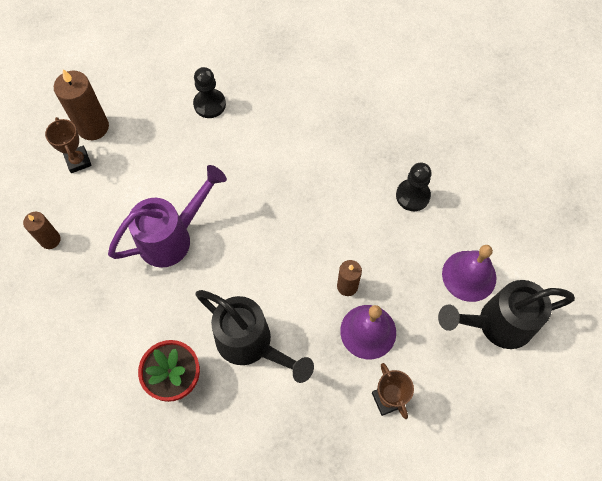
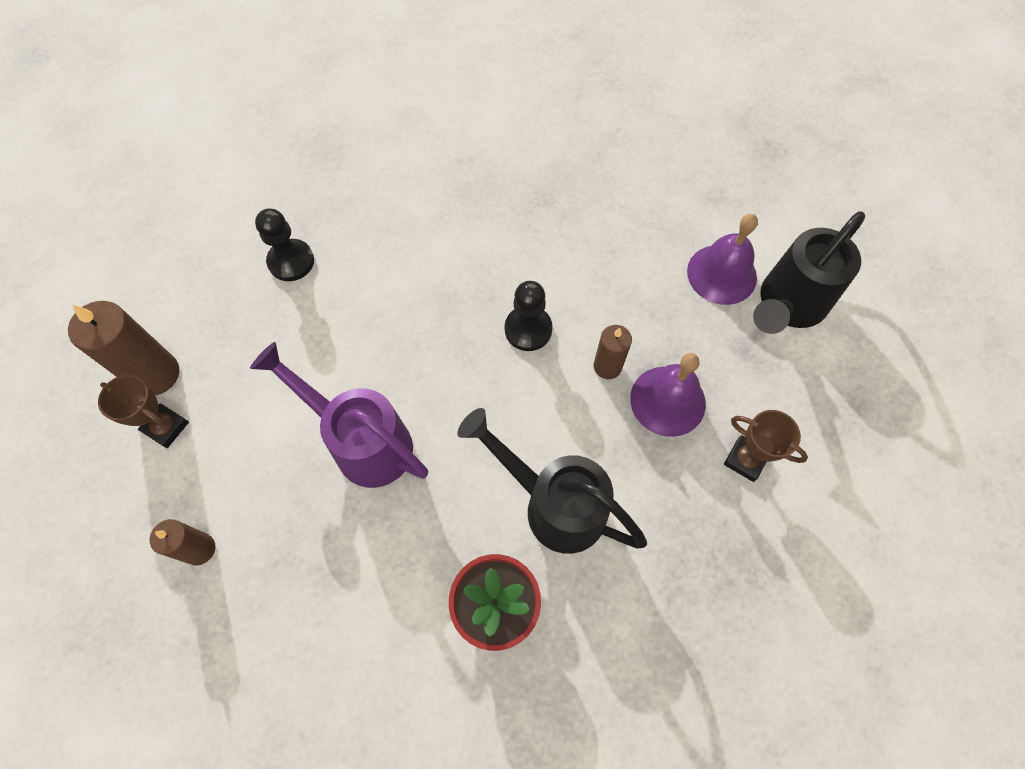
camera: 35 degrees left, 0 degrees up
purple watering can [108,165,227,268] -> purple watering can turned 75 degrees counterclockwise [250,342,428,488]
black watering can [195,290,314,383] -> black watering can turned 150 degrees counterclockwise [457,408,647,554]
black pawn [396,162,432,211] -> black pawn moved to [505,281,553,351]

